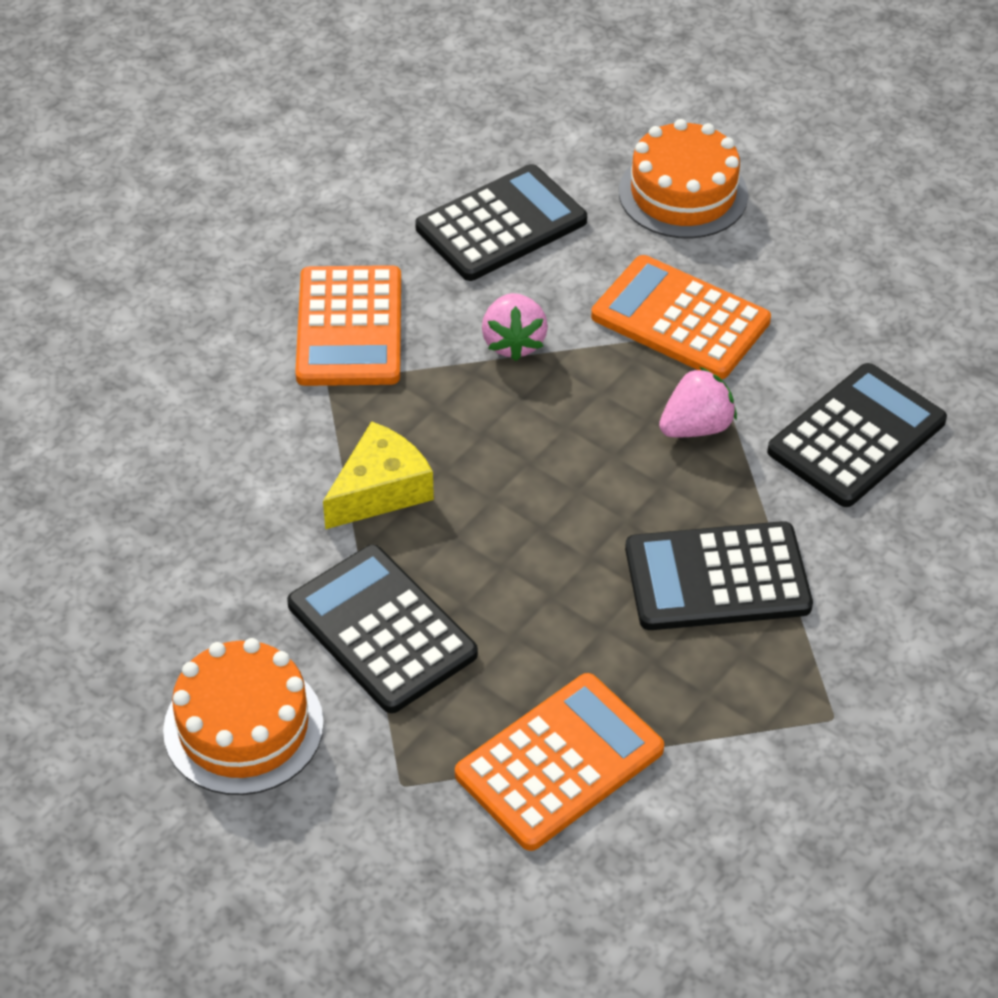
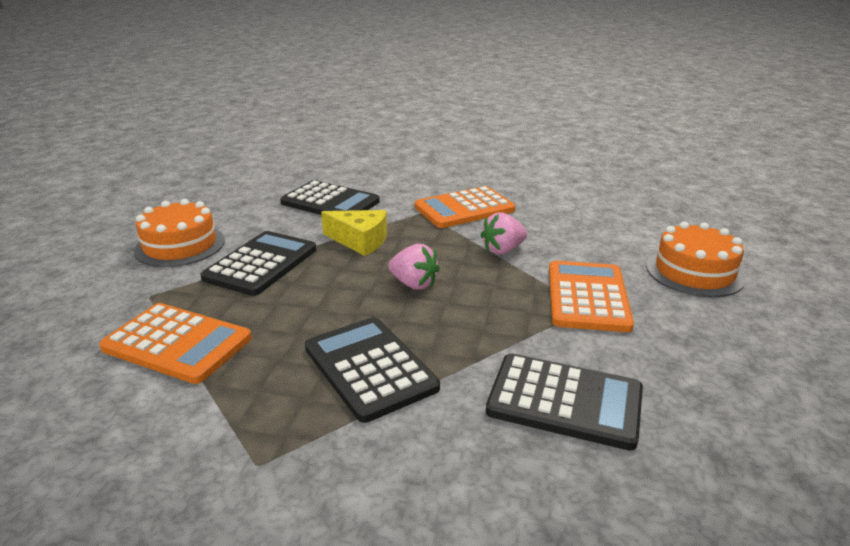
camera: 65 degrees right, 20 degrees down
black calculator [415,164,587,281] -> black calculator moved to [280,180,380,215]
pink strawberry [659,367,737,438] -> pink strawberry moved to [388,244,440,290]

